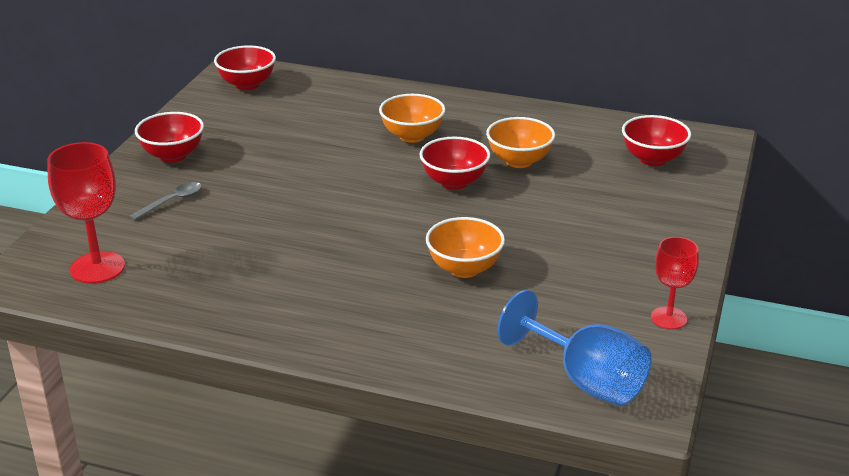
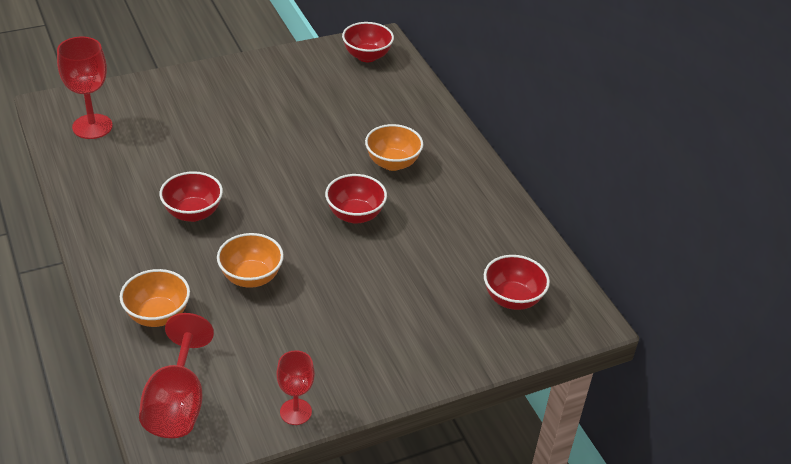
camera: 45 degrees right, 10 degrees up
grey spoon [130,182,202,220] -> none
red bowl [135,112,204,162] -> red bowl moved to [159,171,223,222]
orange bowl [486,117,555,168] -> orange bowl moved to [120,269,190,327]
blue goblet [497,290,652,406] -> red goblet [139,313,214,438]

